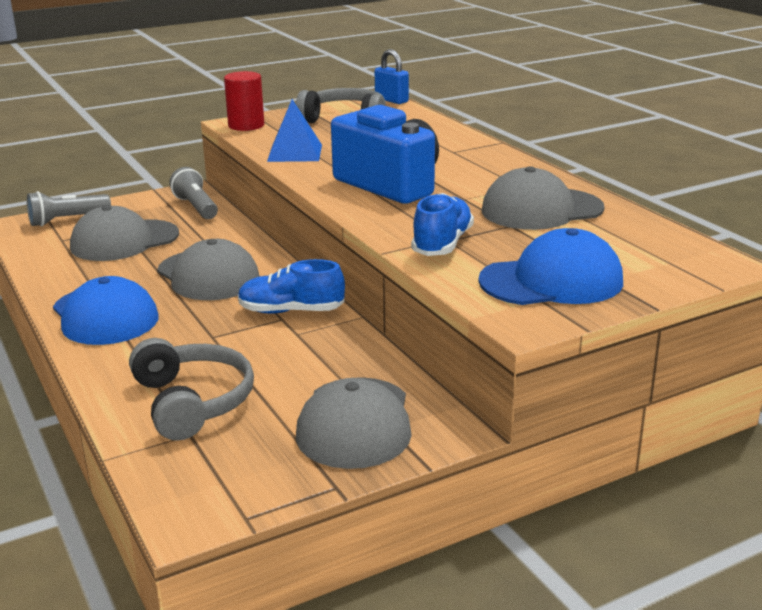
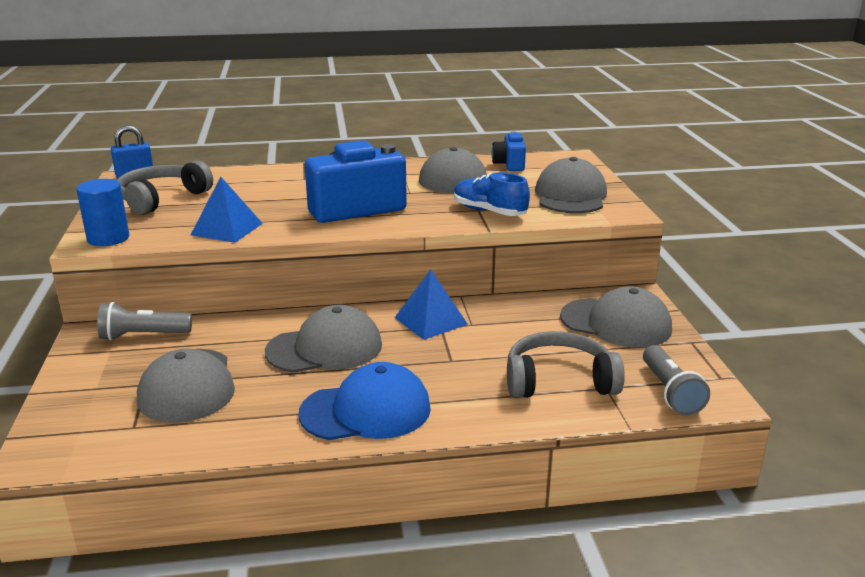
camera: 70 degrees left, 0 degrees up
grey flashlight [27,191,111,227] -> grey flashlight moved to [643,345,710,415]
red cylinder [224,71,264,131] -> blue cylinder [76,179,129,246]
blue shoe [238,259,345,314] -> blue pyramid [394,270,468,340]
blue cap [478,228,623,305] -> grey cap [535,157,607,213]
none -> blue camera [491,132,526,171]

